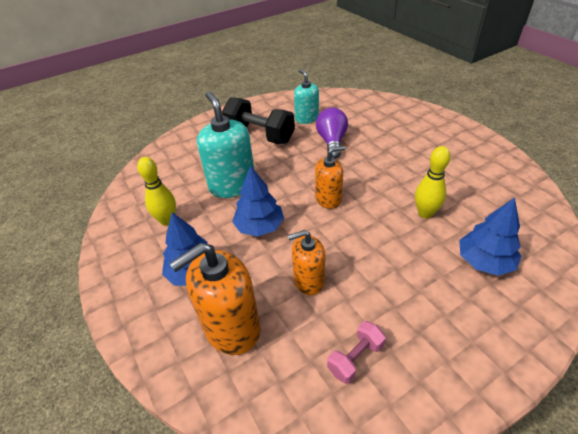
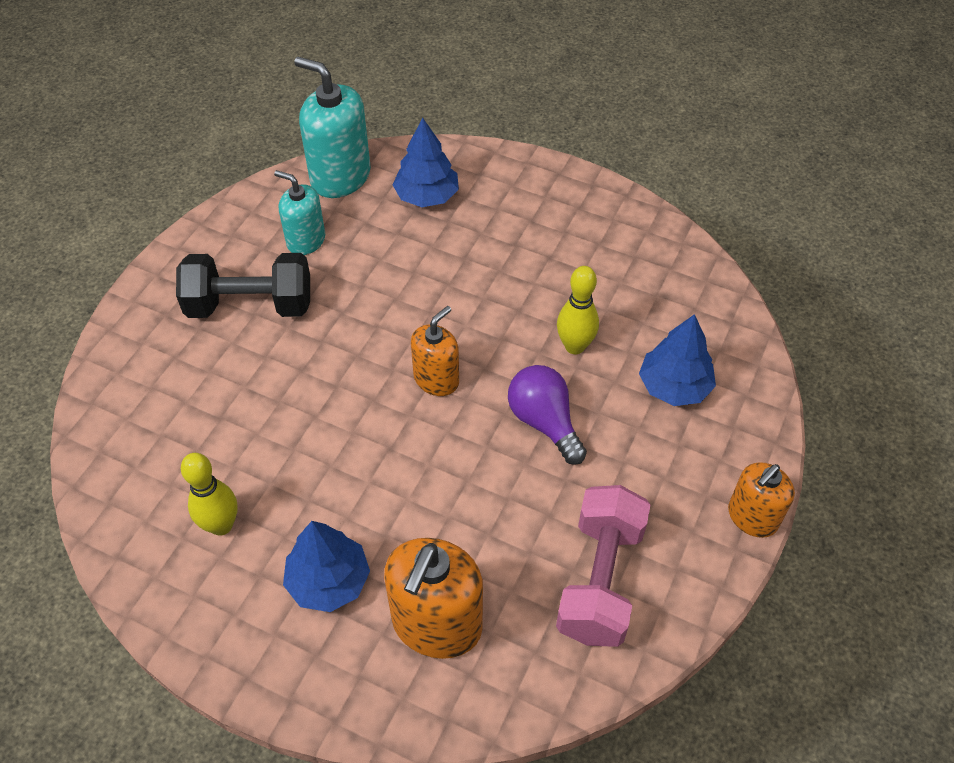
camera: 35 degrees left, 10 degrees up
turquoise soap dispenser [197,92,254,198] -> turquoise soap dispenser moved to [294,57,371,198]
blue tree [232,165,284,236] -> blue tree moved to [393,118,459,207]
orange soap dispenser [288,230,325,295] -> orange soap dispenser moved to [728,462,795,538]
purple light bulb [316,108,348,159] -> purple light bulb moved to [508,365,587,465]
pink dumbbell [327,321,386,384] -> pink dumbbell [556,485,651,647], size x1.93

